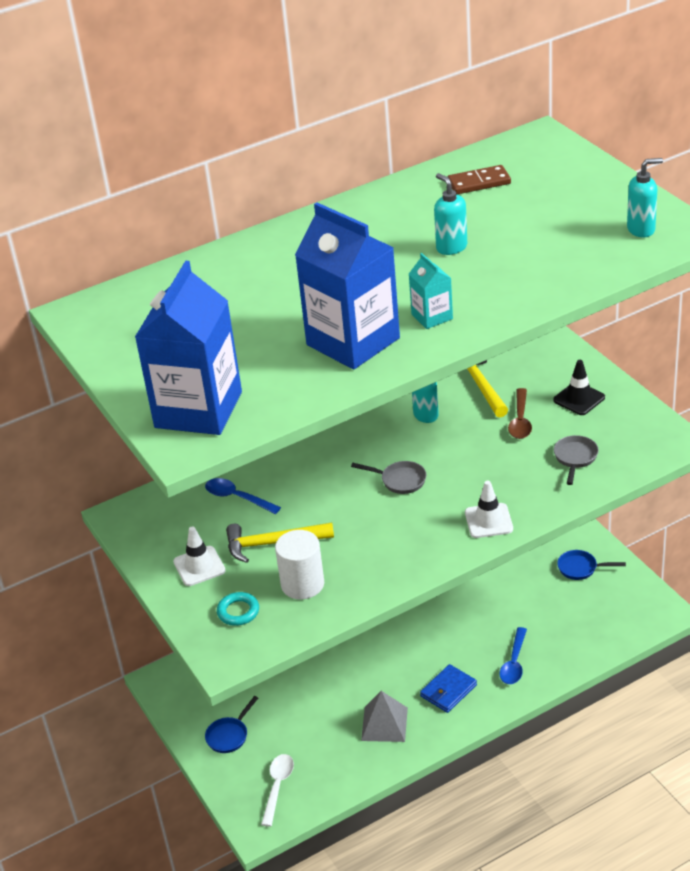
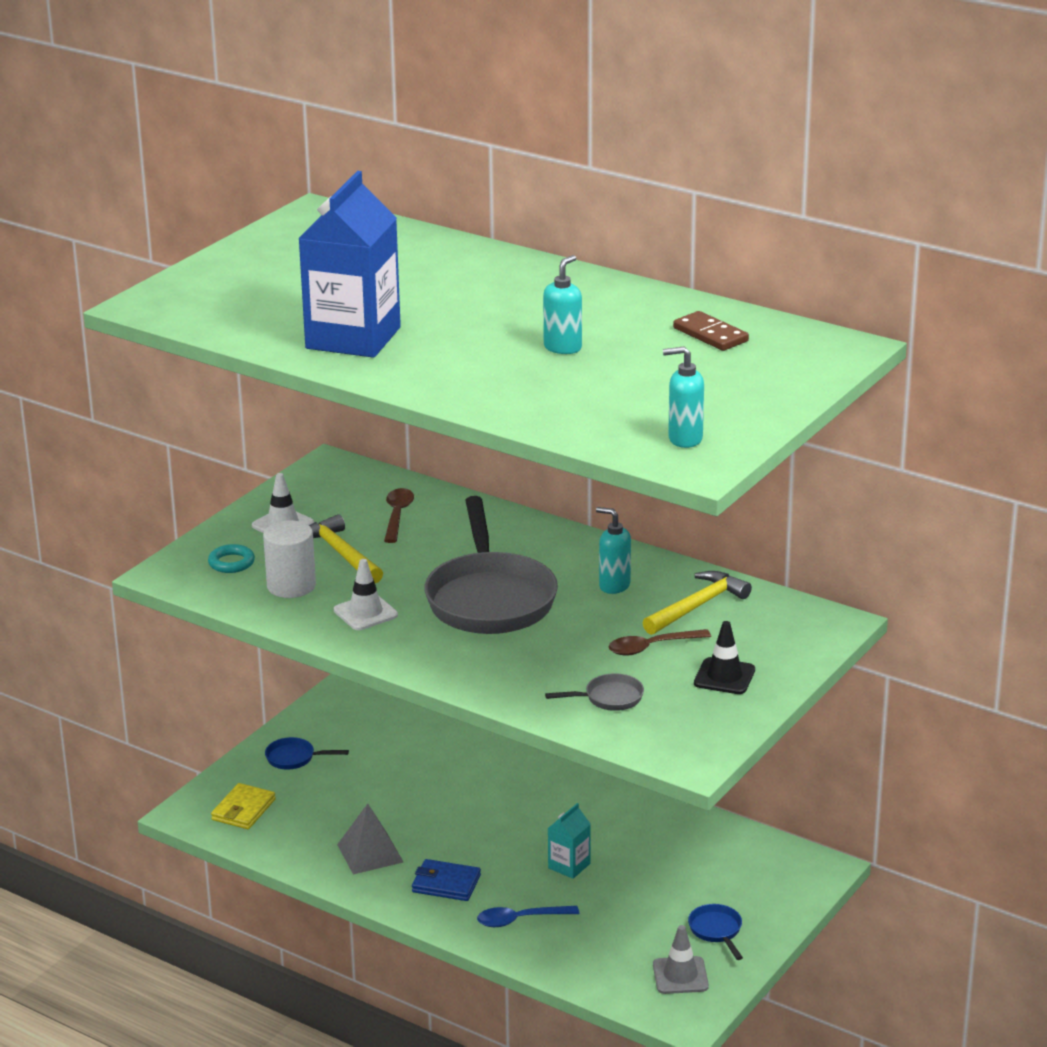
camera: 60 degrees right, 10 degrees down
blue carton [135,261,242,435] -> none
blue spoon [205,478,281,514] -> brown spoon [384,488,414,543]
white spoon [261,754,294,827] -> yellow wallet [211,783,276,829]
grey pan [351,461,426,494] -> grey pan [425,496,558,634], size x2.44
turquoise carton [409,253,453,329] -> turquoise carton moved to [548,803,591,879]
white traffic cone [465,481,513,538] -> white traffic cone moved to [334,559,398,630]
turquoise soap dispenser [627,158,663,237] -> turquoise soap dispenser turned 135 degrees clockwise [663,347,704,448]
none -> grey traffic cone [653,925,709,994]

